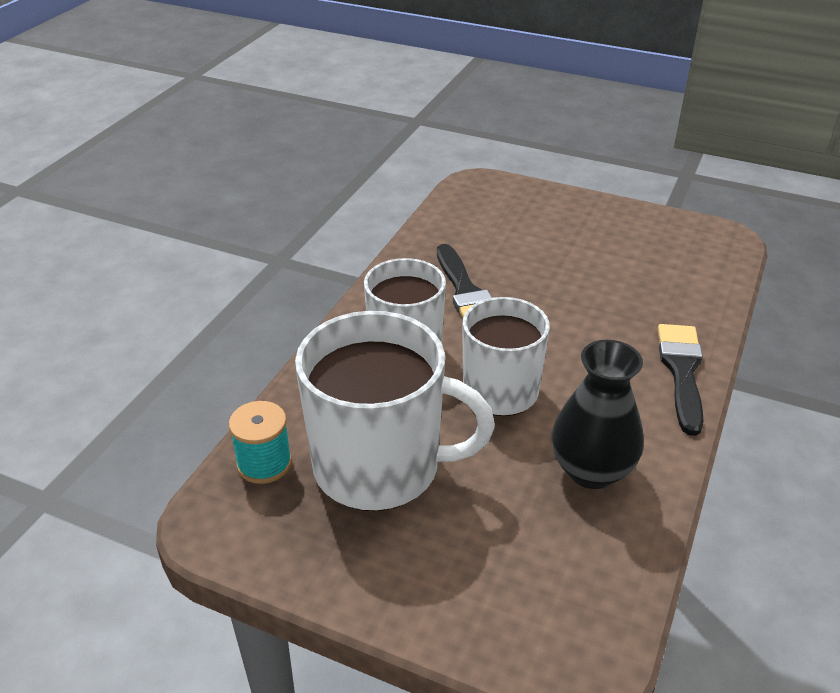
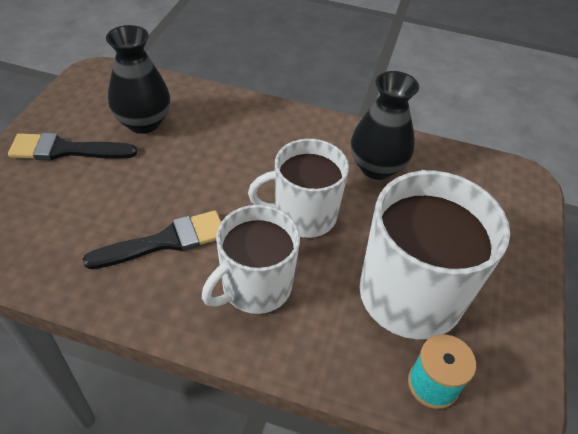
camera: 100 degrees left, 10 degrees up
black brush [658,324,704,436] -> black brush moved to [8,133,137,161]
none -> black vase [106,25,170,134]

